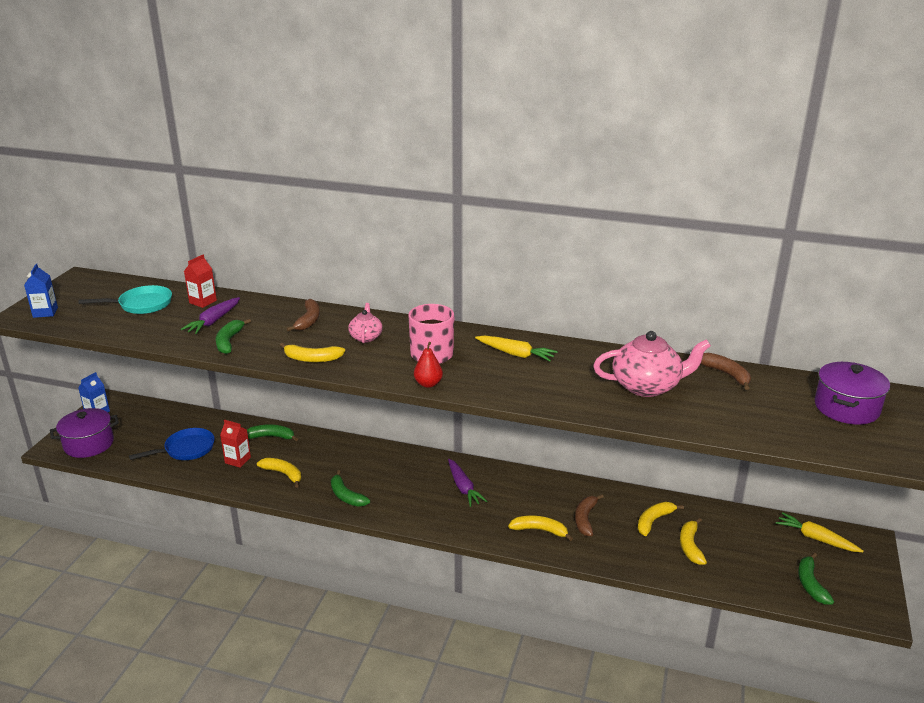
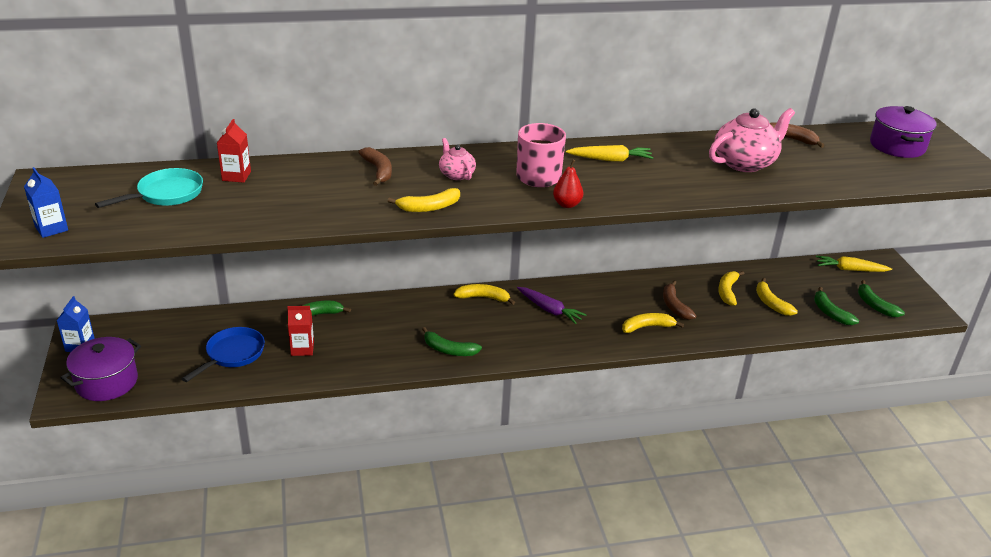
camera: 30 degrees left, 5 degrees up
purple carrot [180,297,240,334] -> none
green banana [216,319,251,354] -> green banana moved to [814,287,859,325]
yellow banana [257,458,301,488] -> yellow banana moved to [453,284,515,305]

